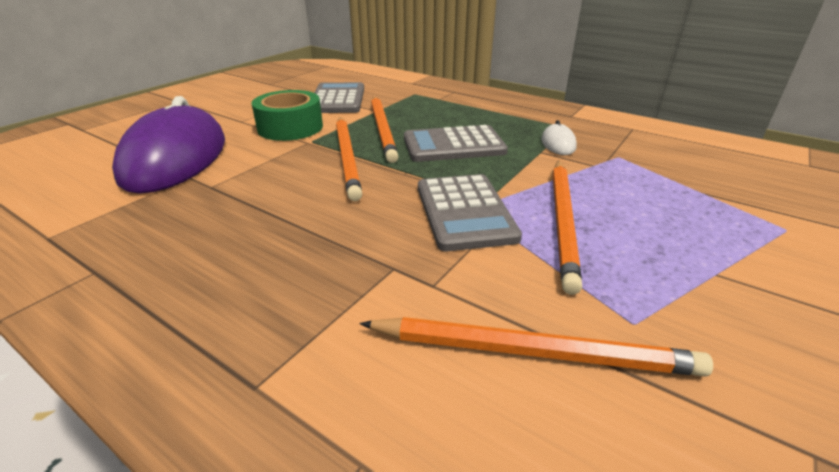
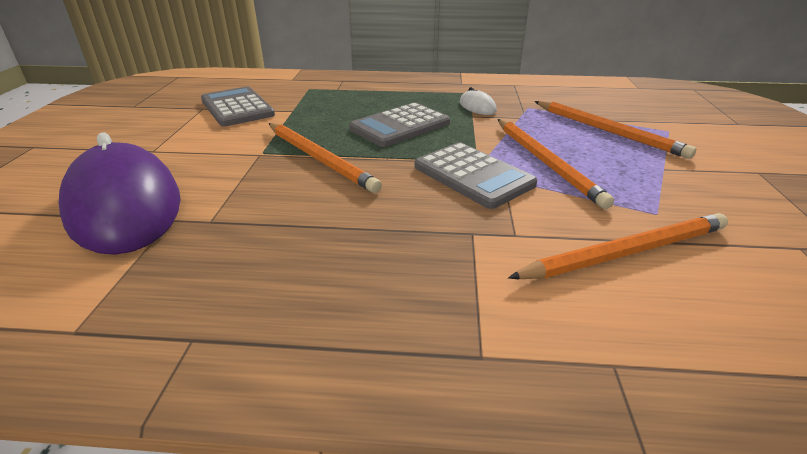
camera: 30 degrees left, 0 degrees up
green tape [252,90,323,141] -> none
orange pencil [371,96,399,163] -> orange pencil moved to [534,101,696,159]

